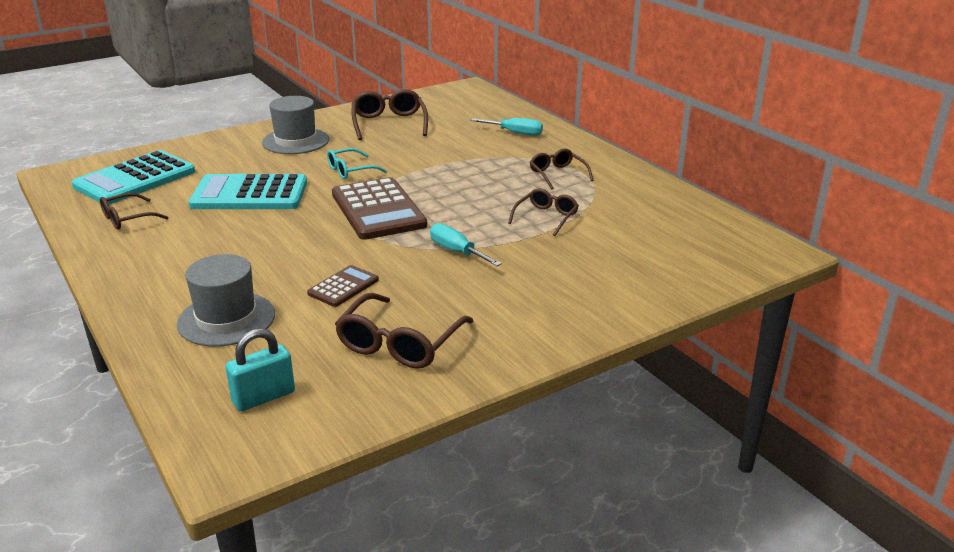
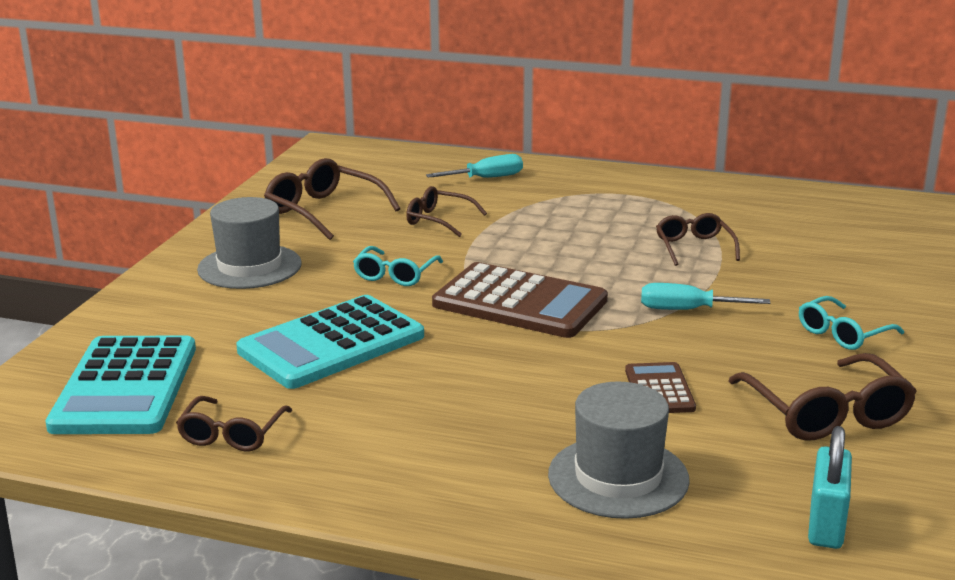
camera: 40 degrees left, 5 degrees down
brown glasses [530,149,593,190] -> brown glasses moved to [406,186,487,237]
none -> turquoise glasses [799,296,904,350]

